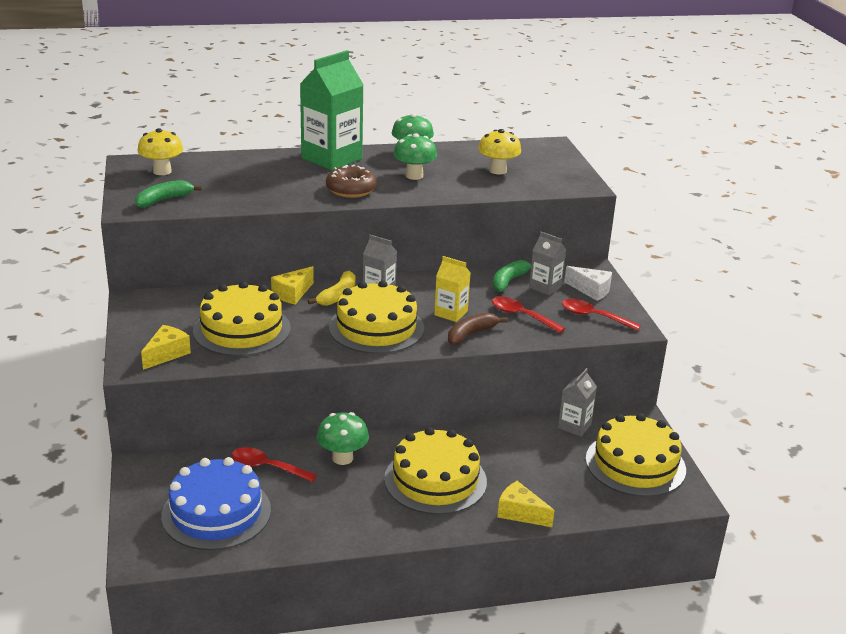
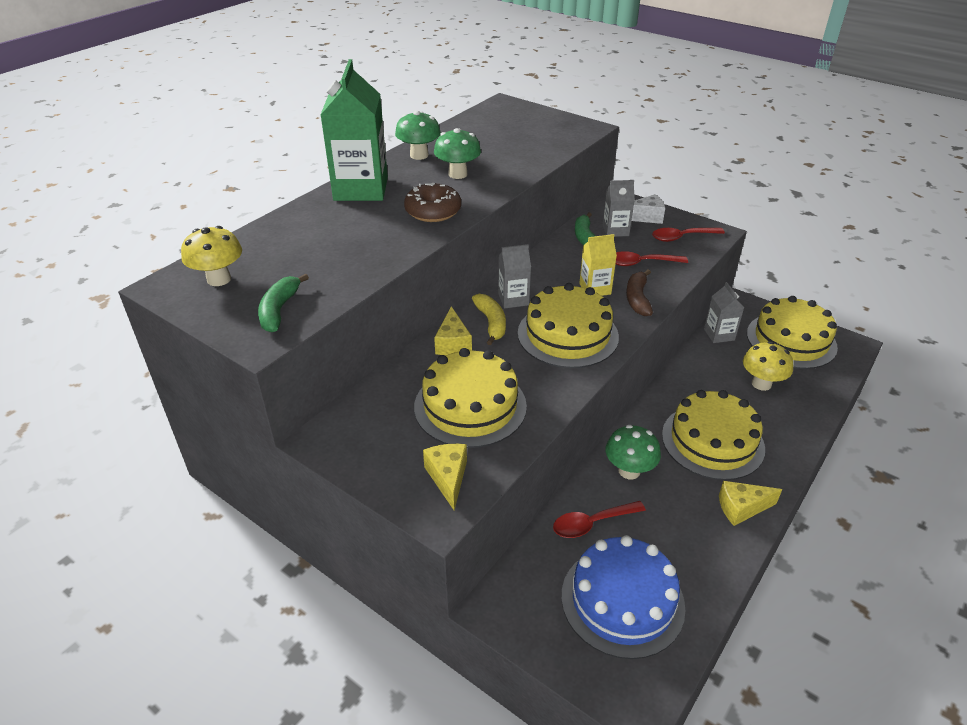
camera: 40 degrees left, 10 degrees up
yellow mushroom [478,129,521,174] -> yellow mushroom moved to [743,342,793,391]
yellow cheese [497,481,555,527] -> yellow cheese moved to [719,481,782,526]

